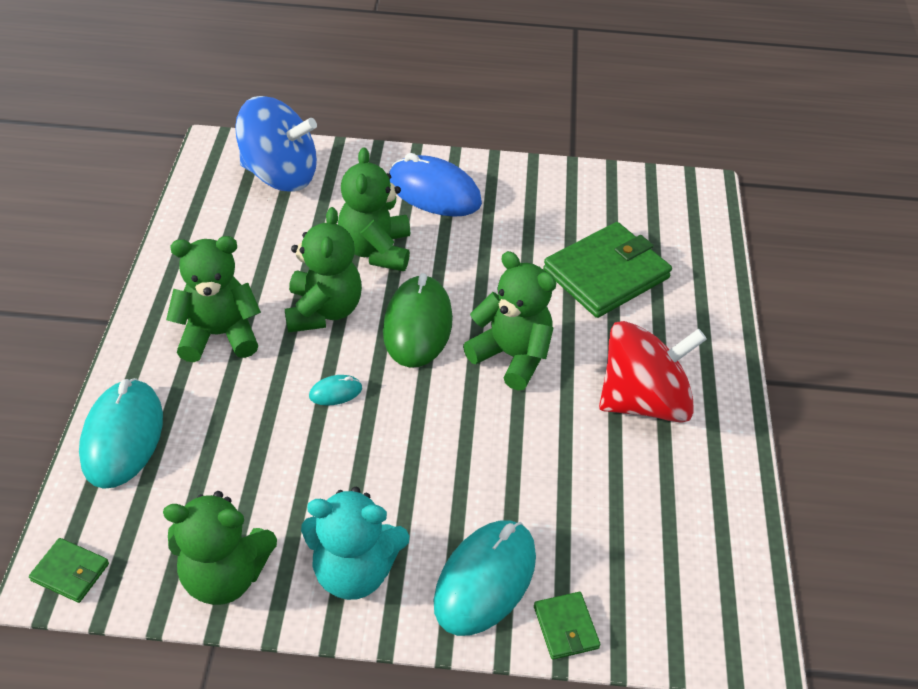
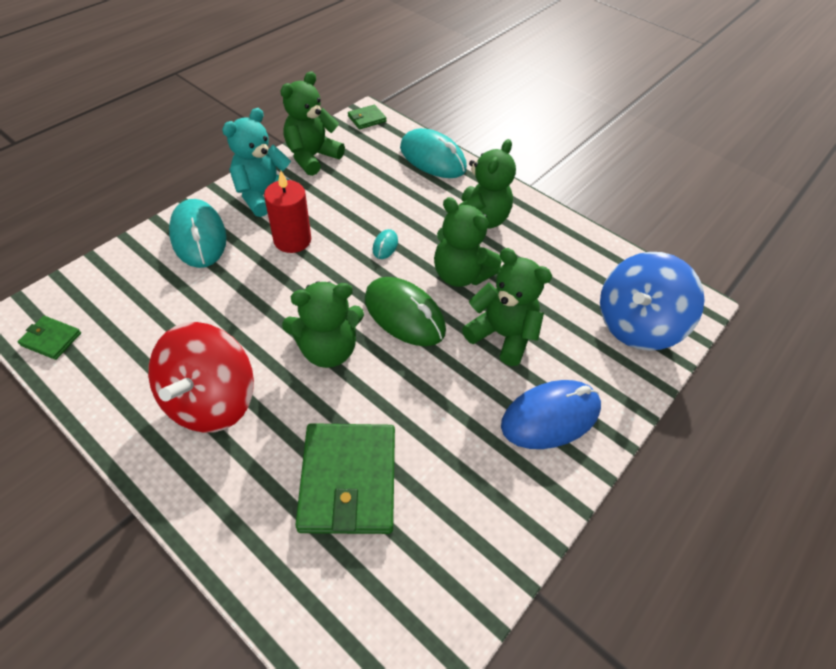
camera: 125 degrees right, 5 degrees up
green wallet [534,592,601,660] -> green wallet moved to [18,316,81,360]
none -> red candle [264,171,311,253]

